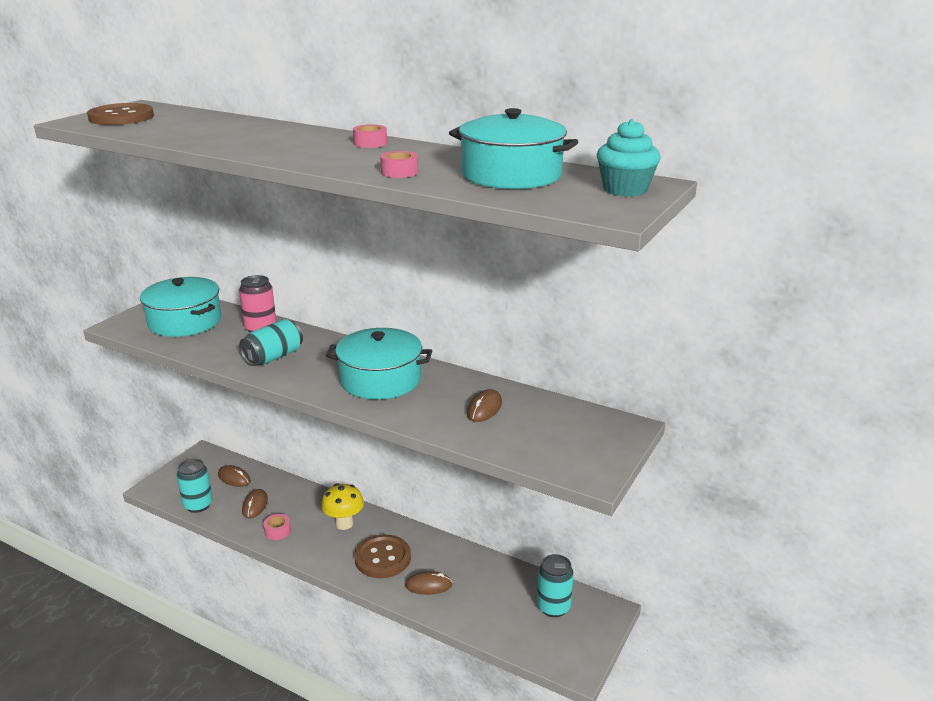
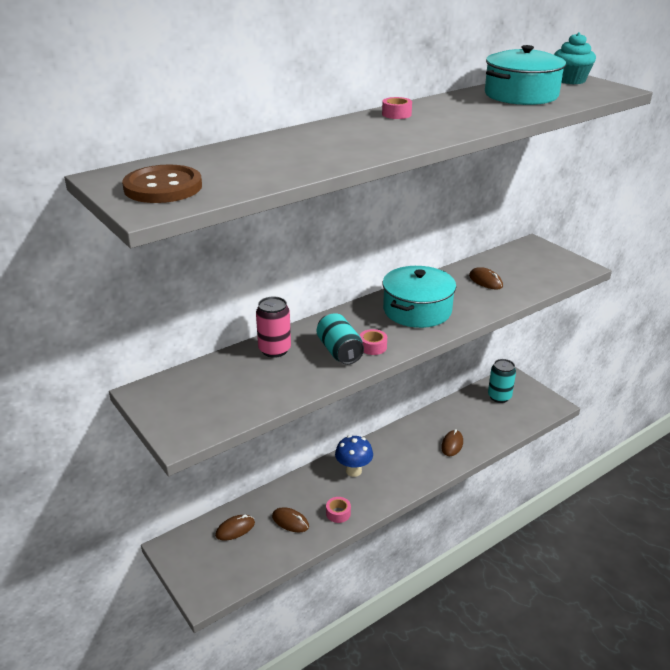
camera: 65 degrees left, 5 degrees up
turquoise pot [140,277,221,337] -> none
turquoise can [177,459,213,513] -> none
yellow mushroom [321,483,364,530] -> blue mushroom [335,435,373,477]
brown button [355,535,411,578] -> none
pink tape [380,151,418,178] -> pink tape moved to [360,329,387,355]

